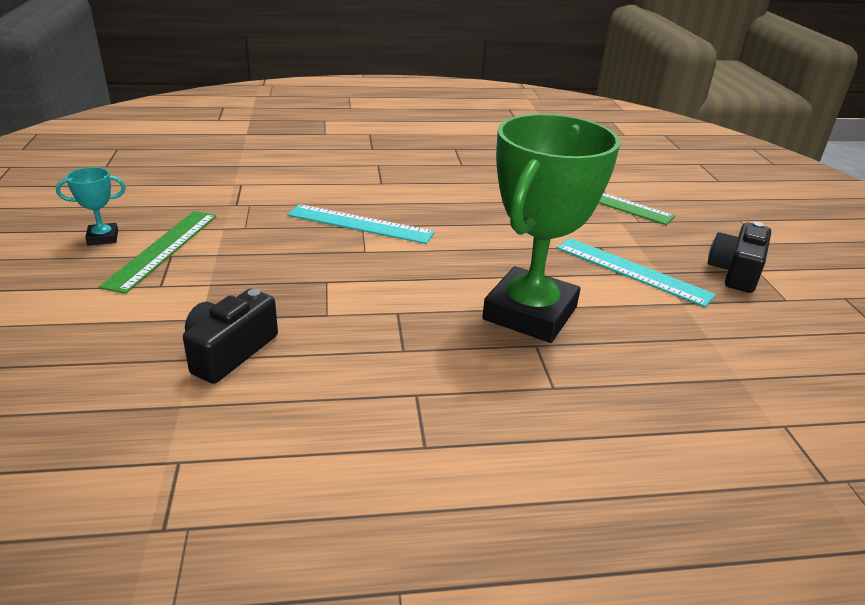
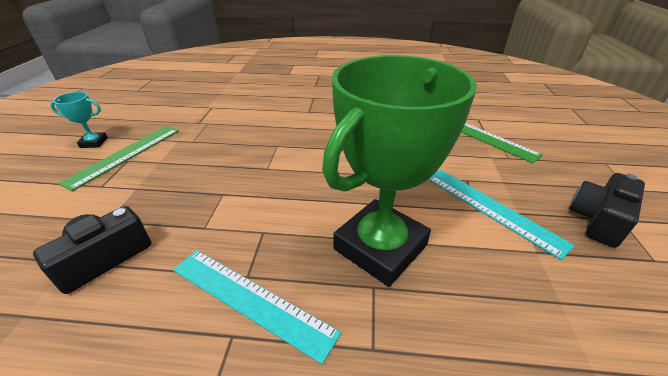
camera: 15 degrees right, 5 degrees up
turquoise ruler [287,204,435,244] -> turquoise ruler moved to [173,250,341,364]

